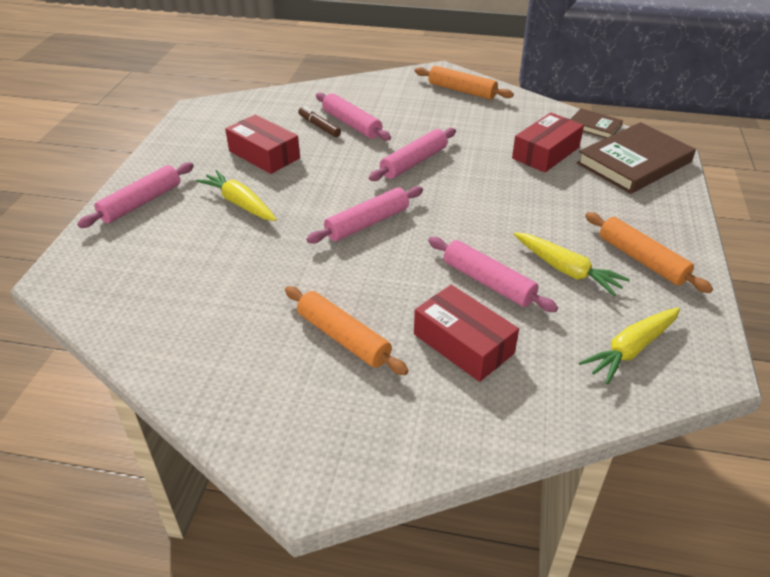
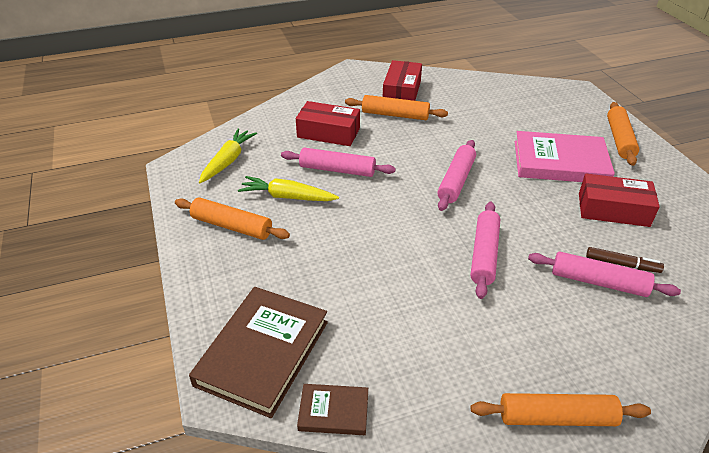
camera: 150 degrees right, 0 degrees up
pink rolling pin [77,162,194,228] -> orange rolling pin [607,102,639,166]
yellow carrot [196,170,277,221] -> pink book [515,131,615,182]
red box [512,113,584,173] -> red box moved to [383,60,422,101]

